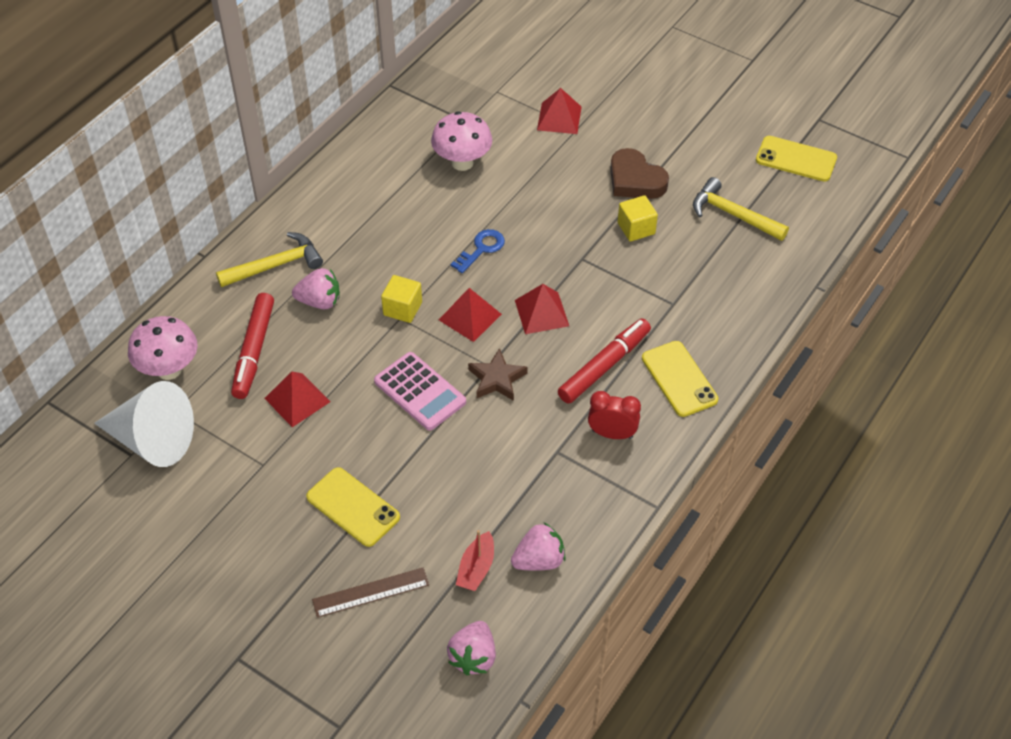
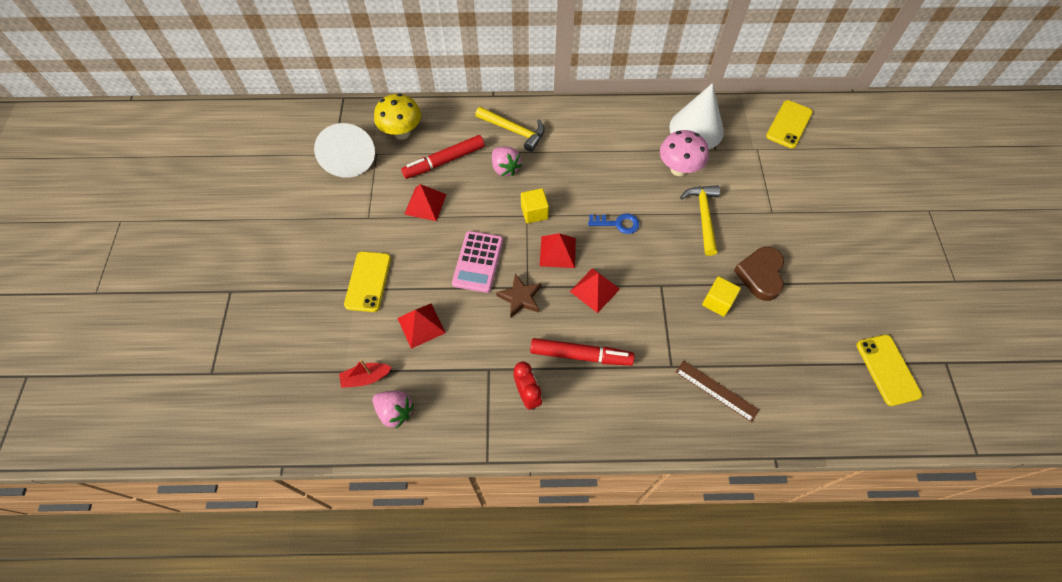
camera: 55 degrees right, 10 degrees up
pink mushroom [128,316,197,380] -> yellow mushroom [374,94,421,140]
brown ruler [312,568,429,618] -> brown ruler moved to [676,361,759,422]
pink strawberry [447,621,496,675] -> none
red pyramid [537,88,582,134] -> red pyramid moved to [397,303,446,349]
yellow phone [642,341,718,417] -> yellow phone moved to [766,100,813,149]
yellow hammer [693,177,789,241] -> yellow hammer moved to [680,185,720,256]
none -> white cone [669,83,724,149]

